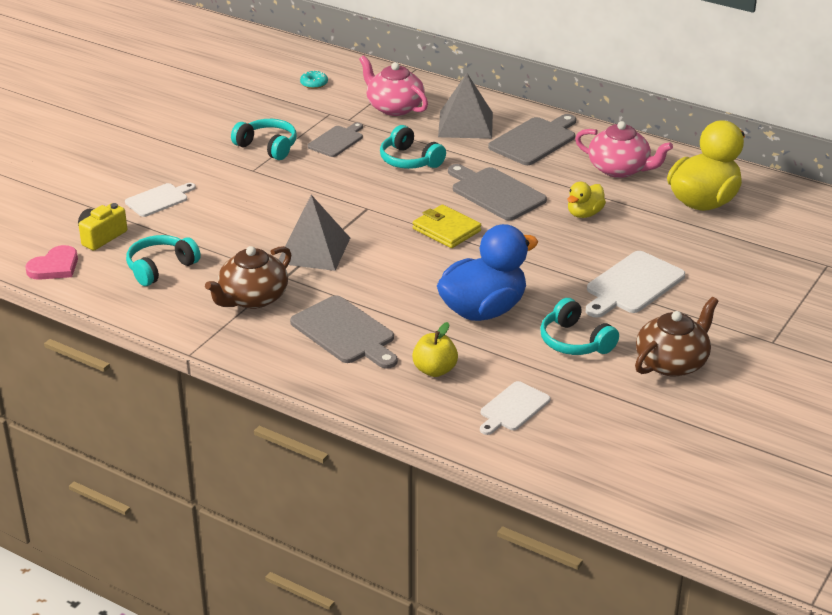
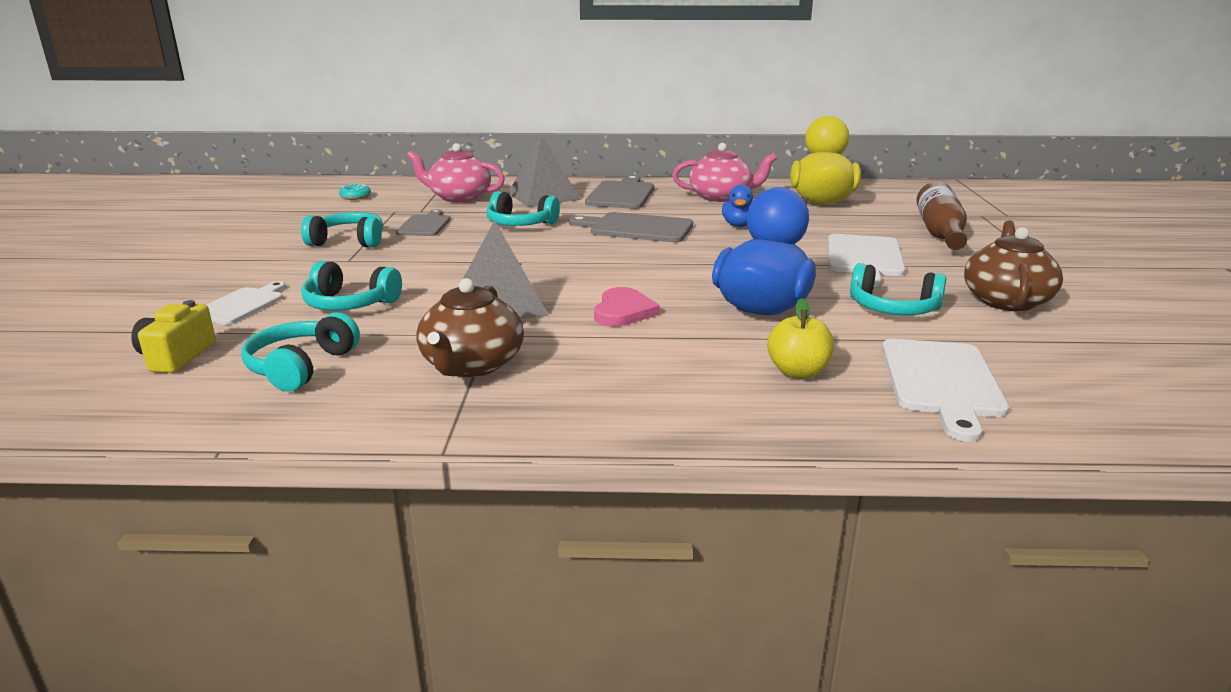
camera: 30 degrees left, 10 degrees down
pink heart [25,245,78,280] -> pink heart moved to [594,287,660,327]
grey cutting board [290,295,398,369] -> none
yellow wallet [413,205,481,248] -> none
white cutting board [480,381,551,435] -> white cutting board [882,339,1009,442], size x1.56
yellow duck [567,182,606,218] -> blue duck [722,185,753,227]
none -> turquoise headphones [301,261,402,311]
none -> brown bottle [916,182,967,250]

